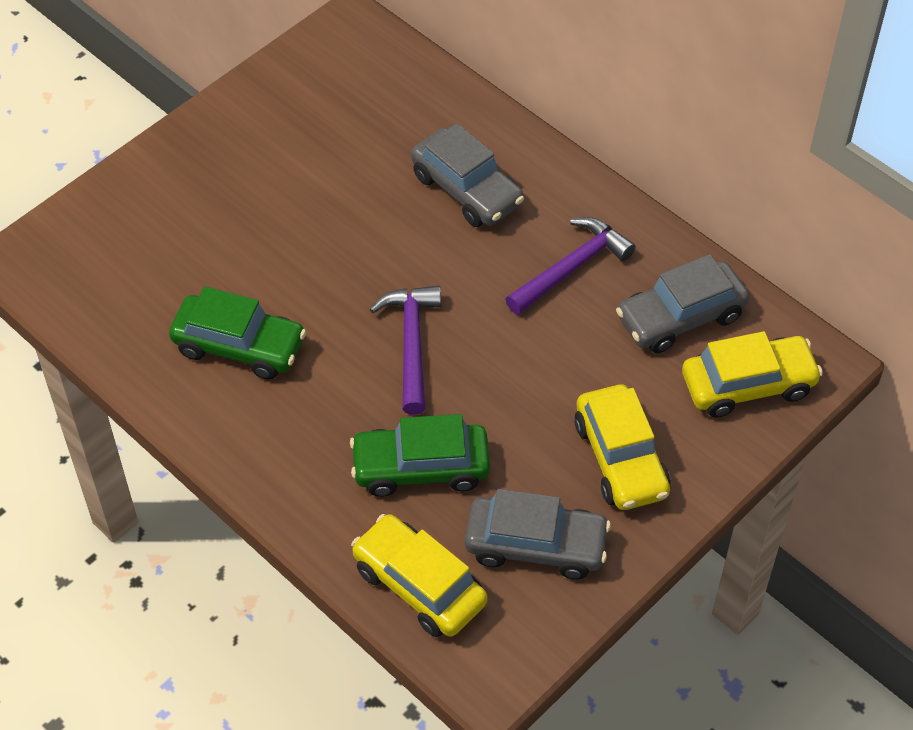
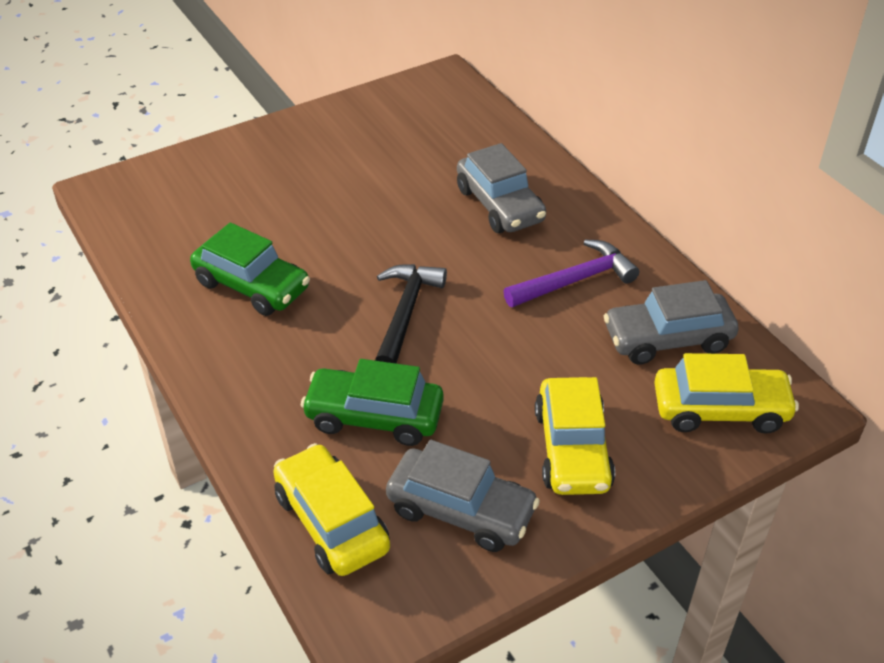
camera: 15 degrees right, 10 degrees down
purple hammer [370,286,441,415] -> black hammer [375,264,447,364]

